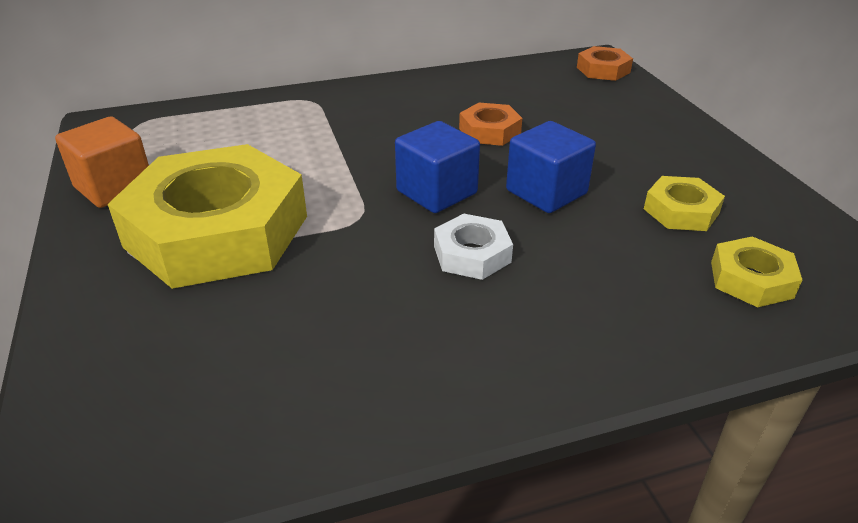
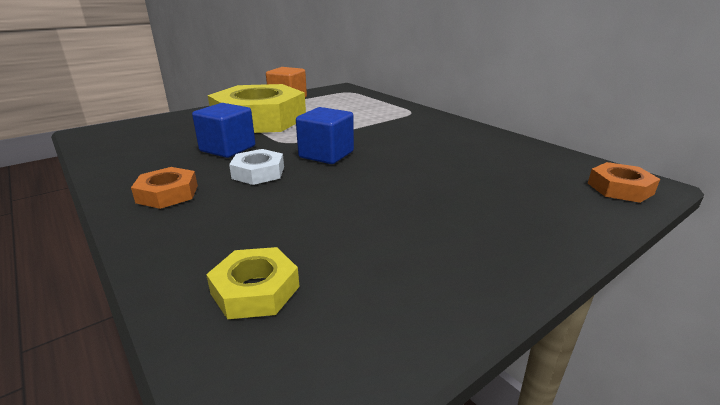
camera: 70 degrees right, 10 degrees down
orange nut [459,102,522,146] -> orange nut moved to [131,167,198,209]
blue cube [506,121,596,213] -> blue cube moved to [192,103,255,158]
yellow nut [644,176,725,231] -> none

